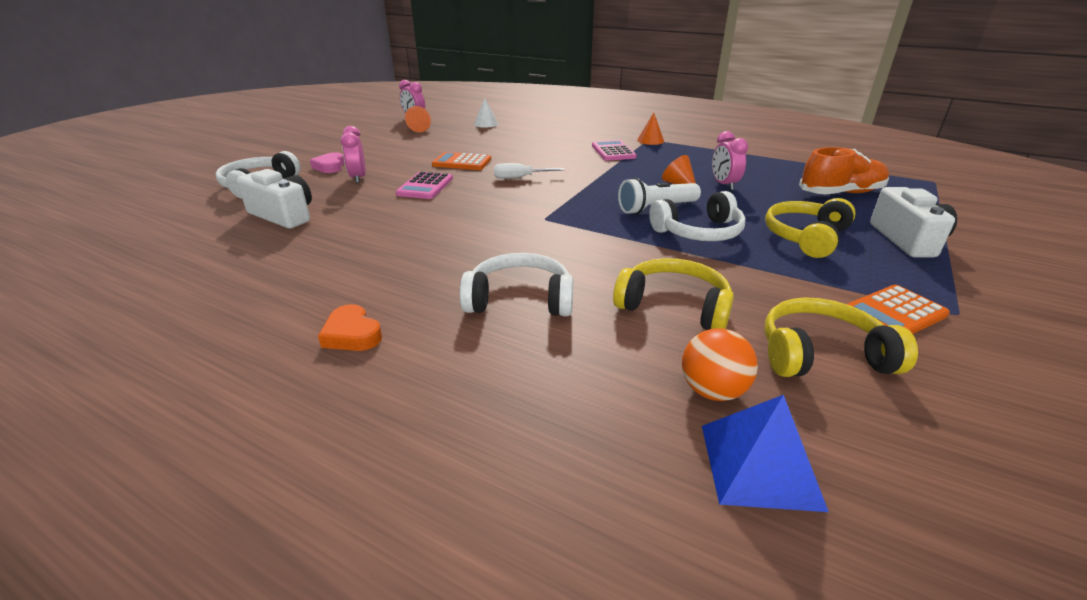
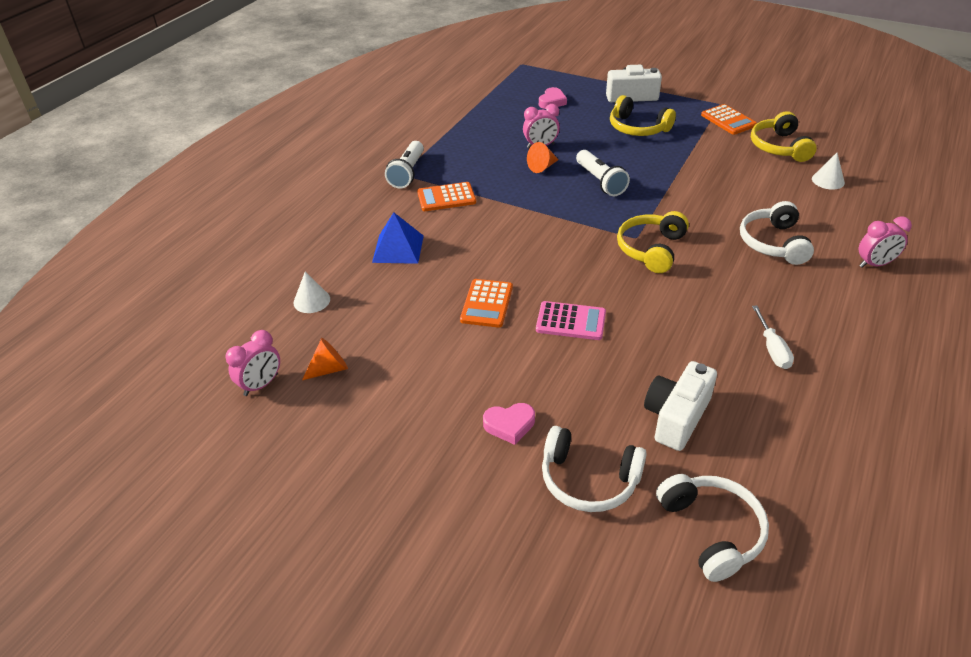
camera: 90 degrees left, 10 degrees up
orange heart [318,304,382,351] -> none
pink clock [341,126,366,183] -> pink clock moved to [859,216,912,268]
white screwdriver [494,163,565,179] -> white screwdriver moved to [752,305,794,369]
pink calculator [592,140,637,161] -> orange calculator [417,182,476,211]
yellow headphones [613,258,734,330] -> yellow headphones moved to [617,211,689,273]
orange cone [637,112,664,145] -> white flashlight [385,141,424,188]
white headphones [649,191,745,241] -> white headphones moved to [656,474,769,582]
orange ball [682,328,758,401] -> white cone [812,153,845,190]
blue pyramid [702,395,829,512] -> blue pyramid moved to [372,212,424,264]
orange shoe [799,147,889,194] -> pink heart [539,87,567,109]

